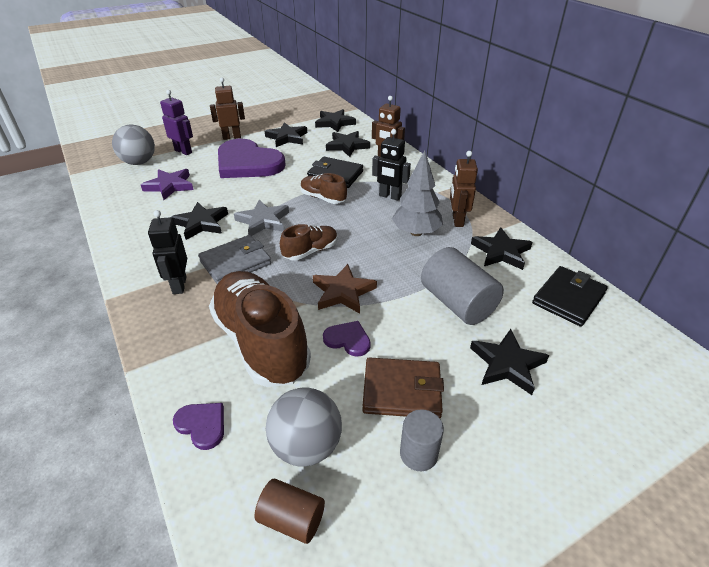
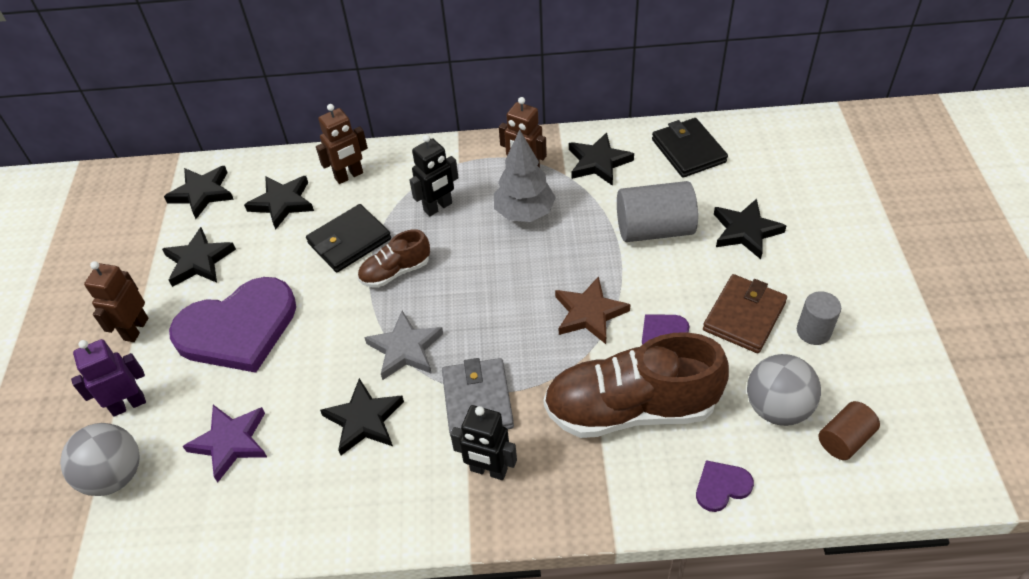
camera: 60 degrees left, 10 degrees up
brown shoe [280,224,338,260] -> none

